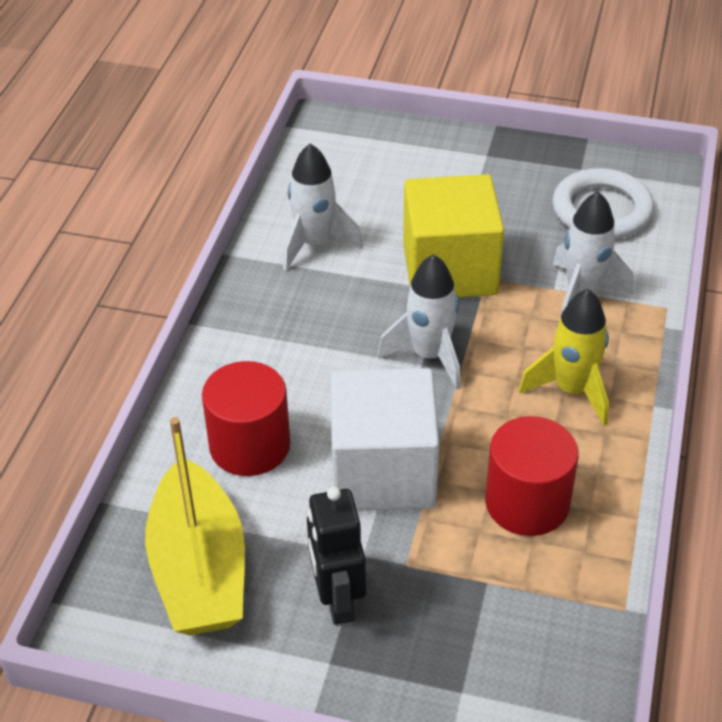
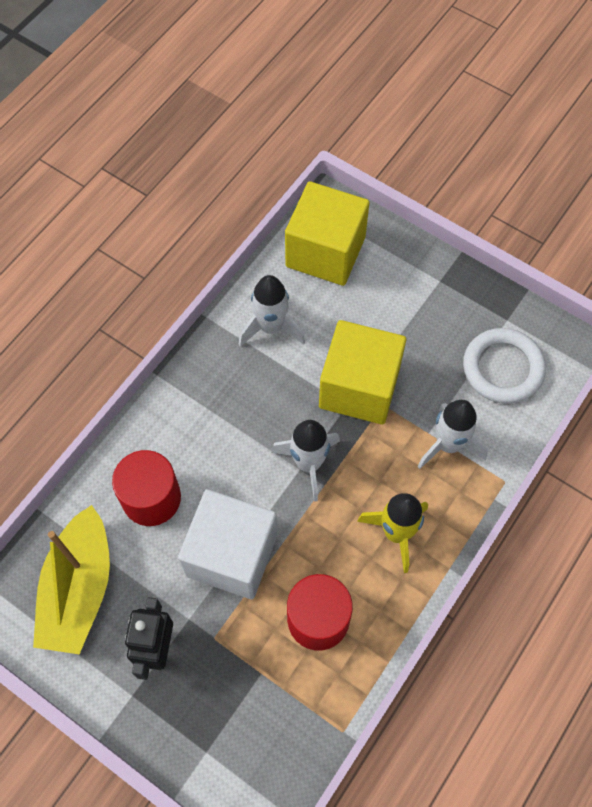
camera: 20 degrees right, 20 degrees up
none -> yellow cube [285,181,369,286]

